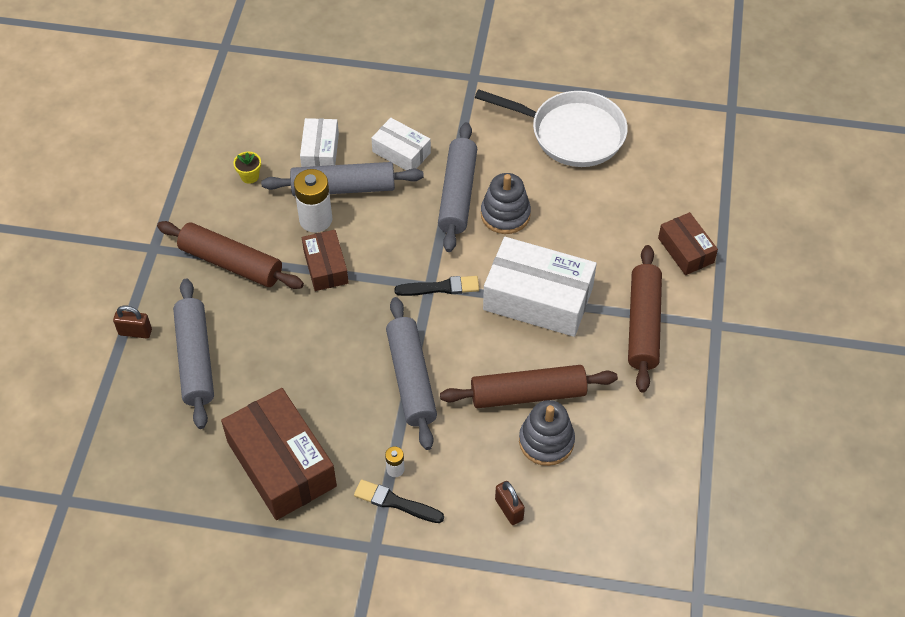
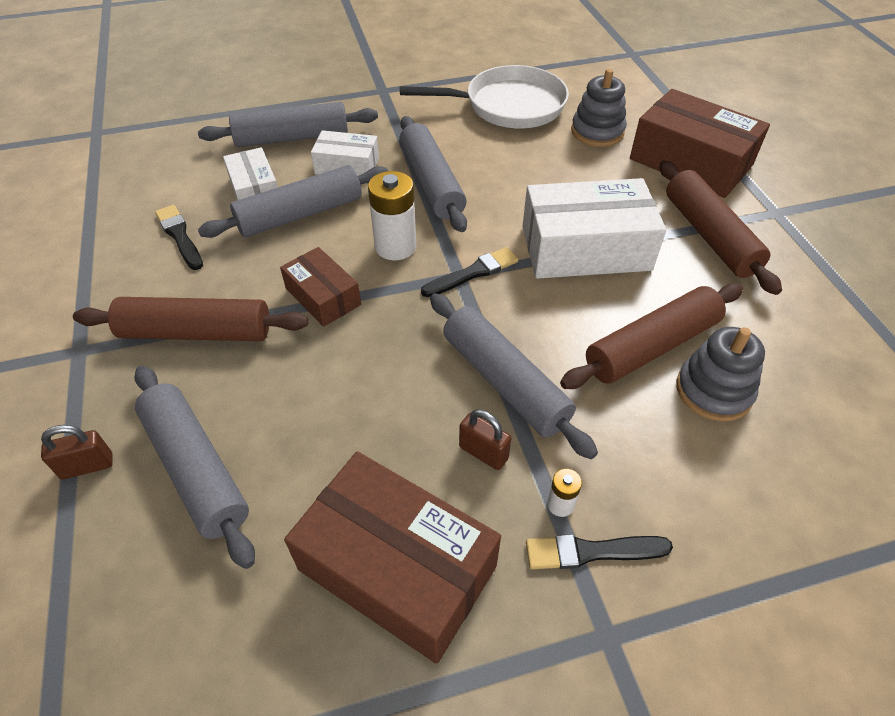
camera: 25 degrees left, 5 degrees down
yellow flower pot [233,152,261,184] -> black brush [155,205,203,270]
white battery [294,169,332,233] -> white battery moved to [368,171,416,260]
grey stacking toy [481,173,531,234] -> grey stacking toy moved to [571,69,627,147]
brown padlock [495,481,525,525] -> brown padlock moved to [459,409,512,470]
brown box [658,212,718,275] -> brown box [630,89,770,198], size x1.82
none -> grey rolling pin [198,102,378,147]

